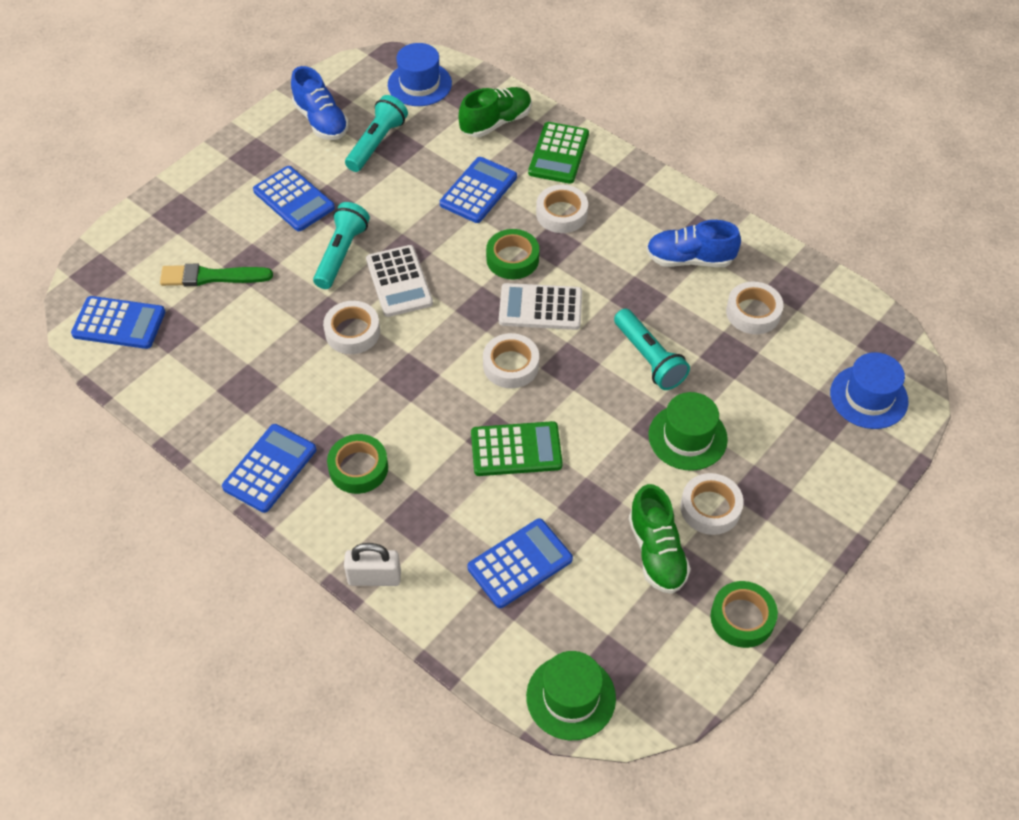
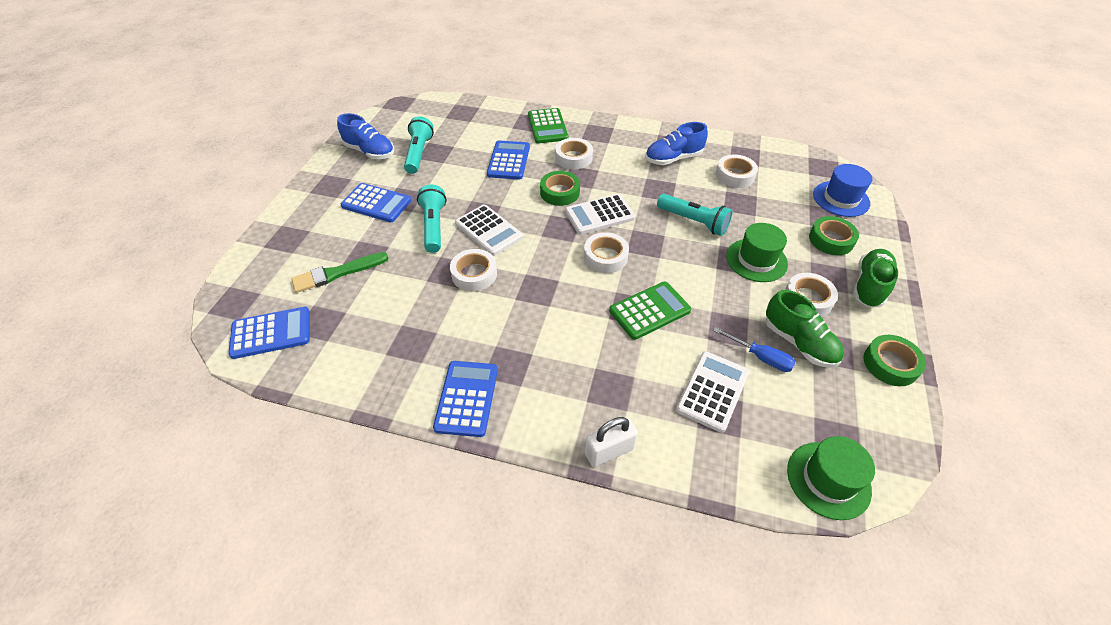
camera: 25 degrees left, 5 degrees down
green tape [327,434,388,494] -> green tape moved to [809,216,859,255]
blue hat [388,43,452,106] -> none
green shoe [459,87,532,137] -> green shoe moved to [853,249,898,307]
blue calculator [467,519,573,608] -> white calculator [676,351,749,433]
none -> blue screwdriver [713,327,796,372]

